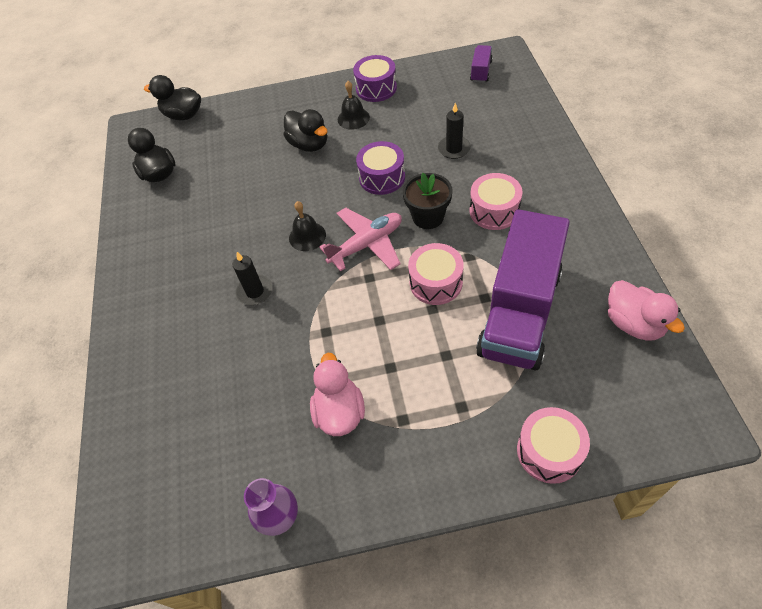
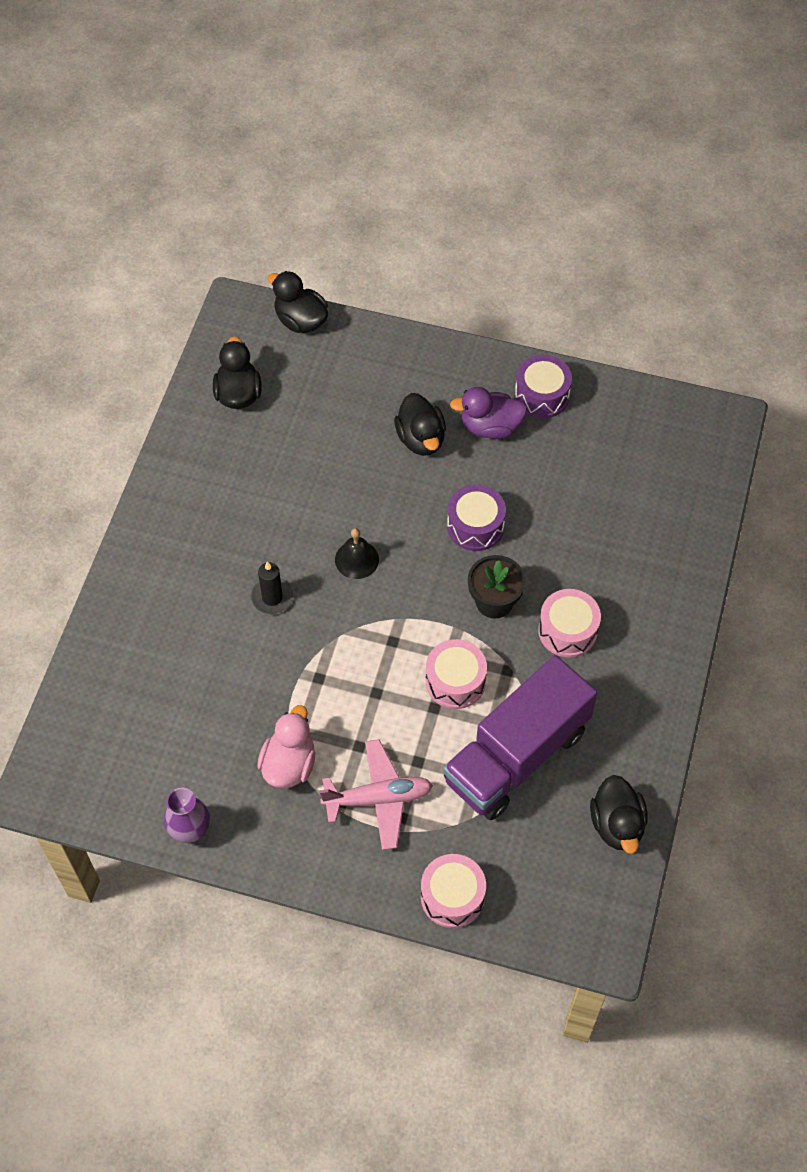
camera: 20 degrees right, 5 degrees up
pink plane [319,208,402,271] -> pink plane moved to [320,739,433,850]
black bell [338,81,370,130] -> purple duck [450,387,528,439]
black candle [438,103,471,159] -> none
purple truck [470,45,493,83] -> none
pink duck [608,280,685,341] -> black duck [590,775,648,854]

